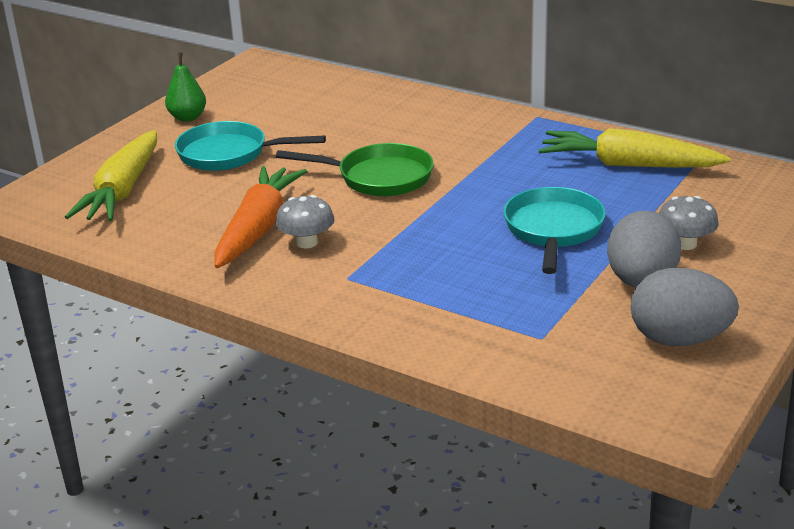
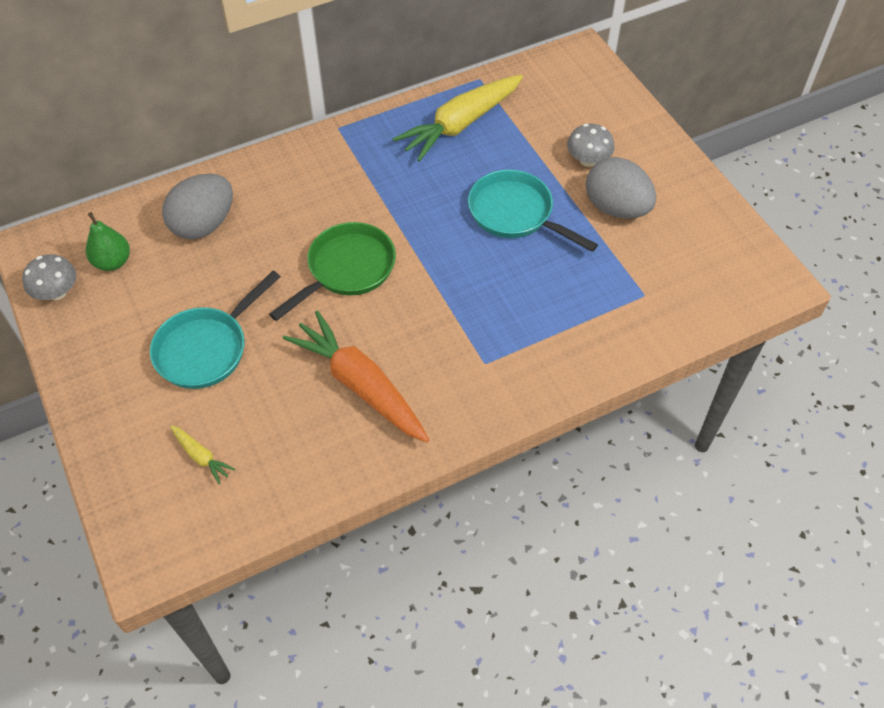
camera: 60 degrees left, 25 degrees up
yellow carrot [65,130,157,221] -> yellow carrot [170,425,235,484], size x0.44
green pear [165,53,206,122] -> green pear moved to [86,212,130,271]
grey mushroom [275,195,335,248] -> grey mushroom moved to [22,254,76,300]
grey egg [630,268,739,346] -> grey egg moved to [162,174,233,240]

